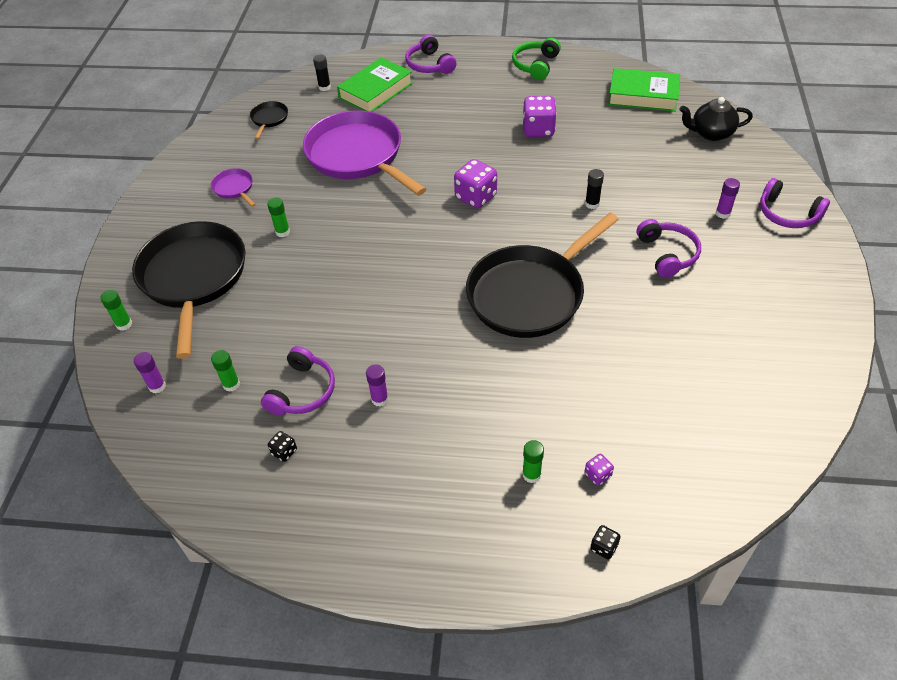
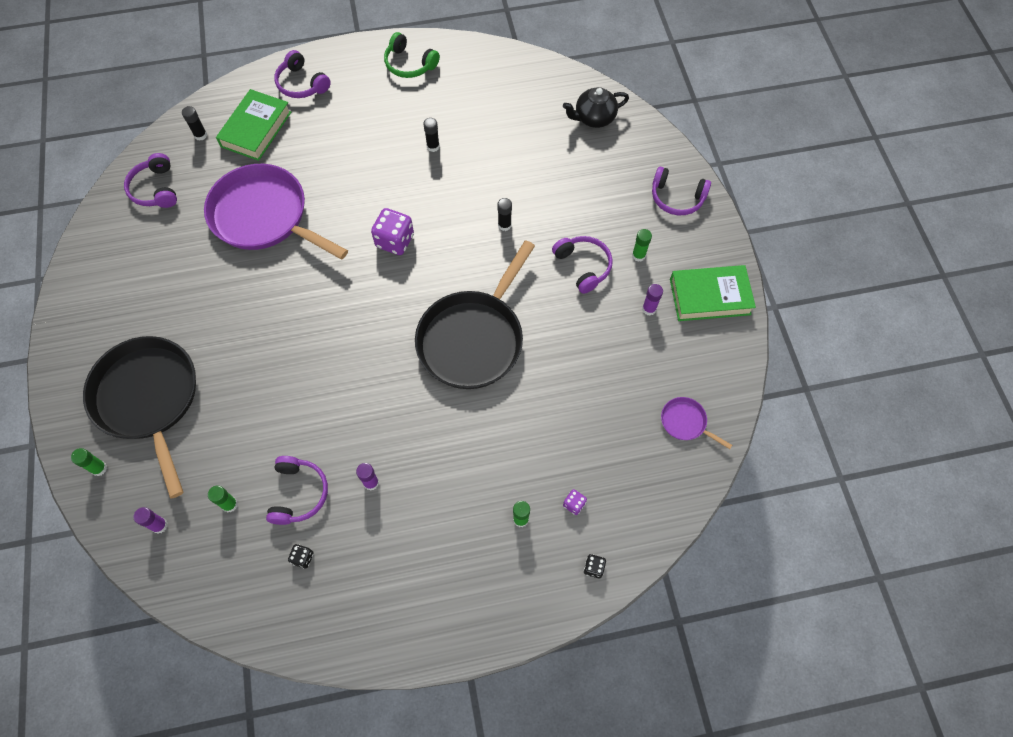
camera: 20 degrees left, 15 degrees up
purple pan [211,168,256,207] -> purple pan moved to [661,397,732,449]
black pan [250,101,288,139] -> purple headphones [124,153,177,208]
green glue stick [267,198,290,237] -> green glue stick moved to [632,229,652,262]
green headphones [512,38,561,80] -> green headphones turned 60 degrees counterclockwise [384,32,440,78]
purple dice [523,96,557,137] -> black glue stick [423,118,440,152]
green book [608,68,680,112] -> green book moved to [670,265,756,321]
purple glue stick [716,178,740,219] -> purple glue stick moved to [642,284,663,316]

